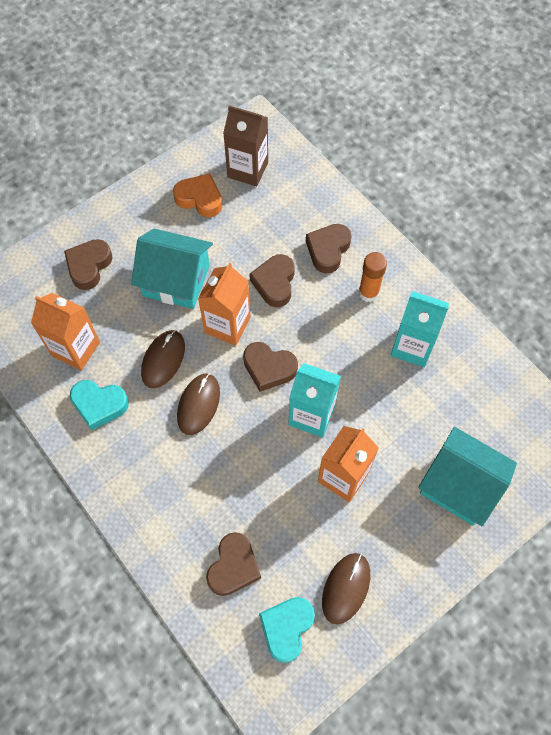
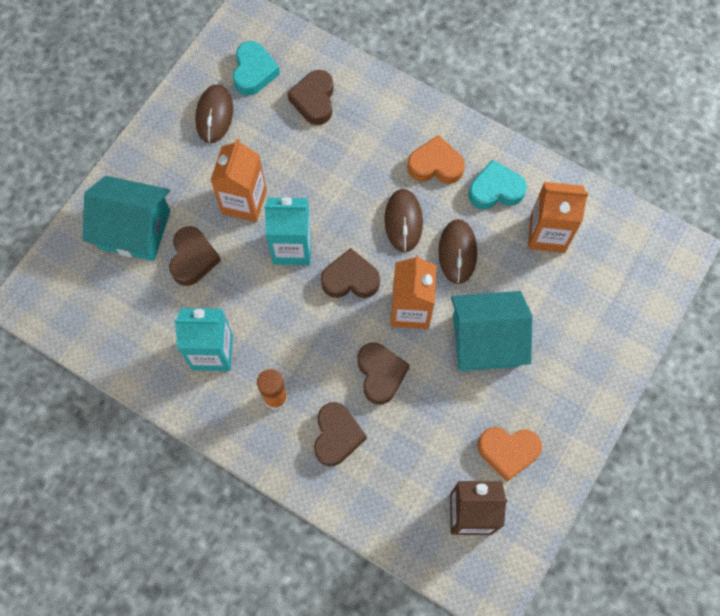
camera: 160 degrees right, 5 degrees up
brown heart [64,239,112,290] -> brown heart moved to [169,226,221,286]
none -> orange heart [407,135,465,184]

